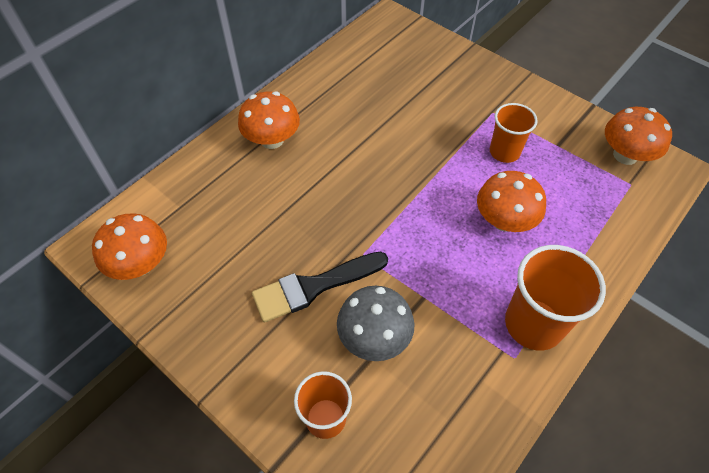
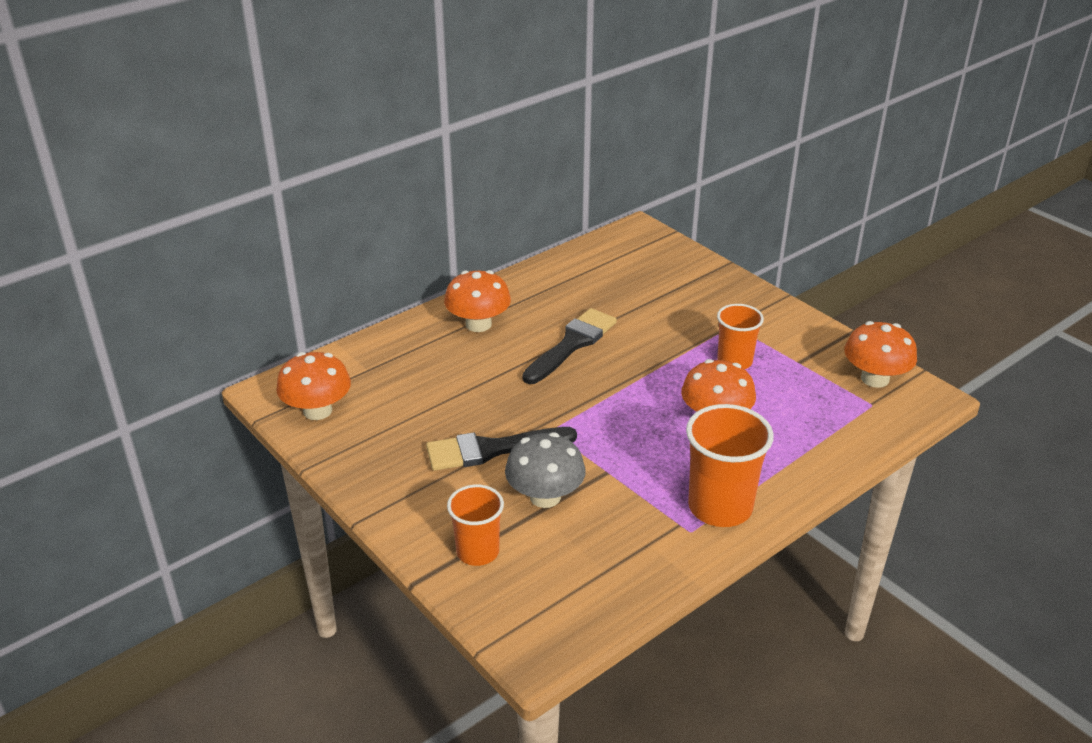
camera: 10 degrees right, 20 degrees down
none -> black brush [522,308,617,384]

